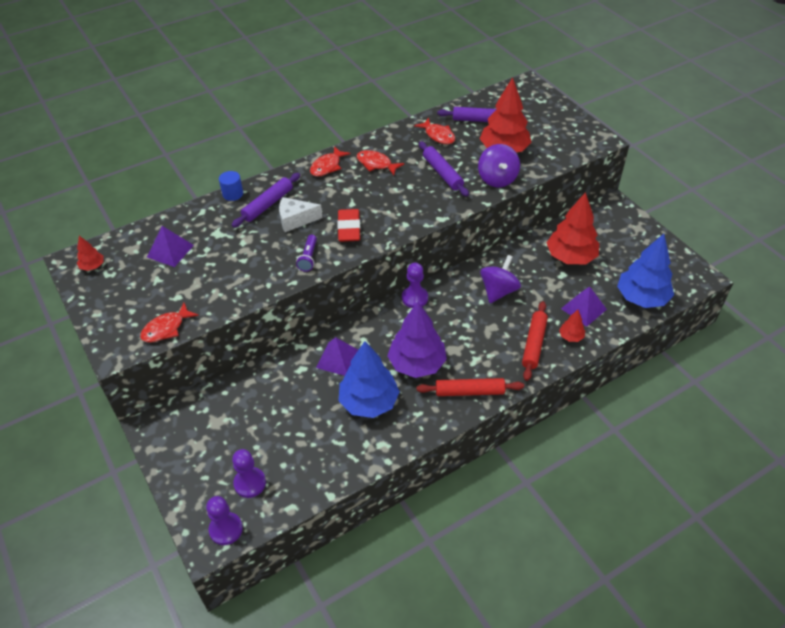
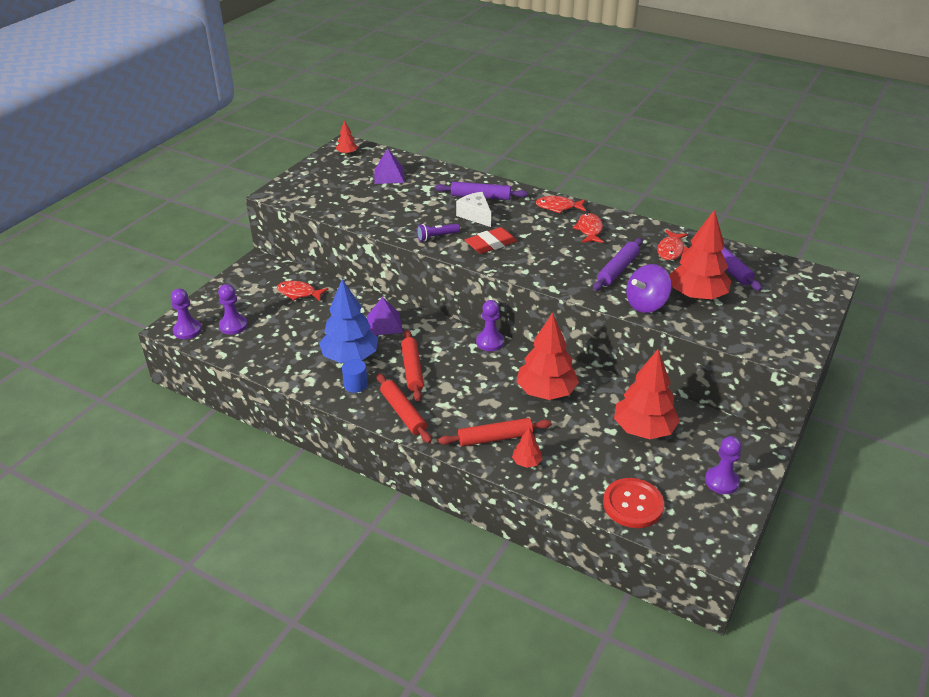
camera: 60 degrees right, 10 degrees down
red fish [140,303,199,343] -> red fish moved to [277,281,329,301]
blue cylinder [219,171,243,201] -> blue cylinder moved to [342,359,368,393]
purple tree [387,302,447,378] -> red rolling pin [401,330,424,401]
purple spinning top [480,255,521,303] -> red tree [516,312,579,400]
purple pyramid [561,287,607,327] -> none
blue tree [617,234,674,308] -> red button [603,478,664,528]
none -> purple pawn [705,436,742,494]

